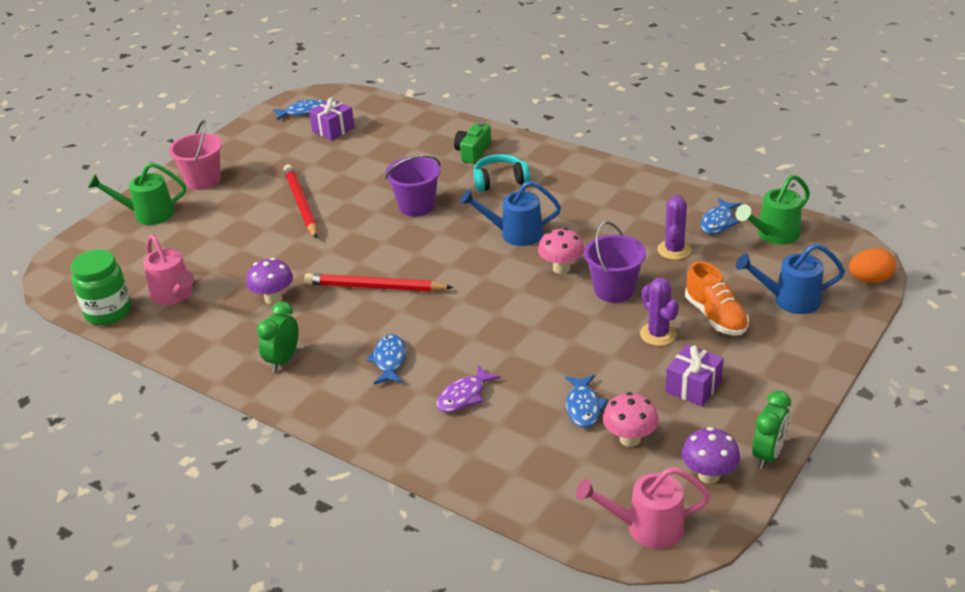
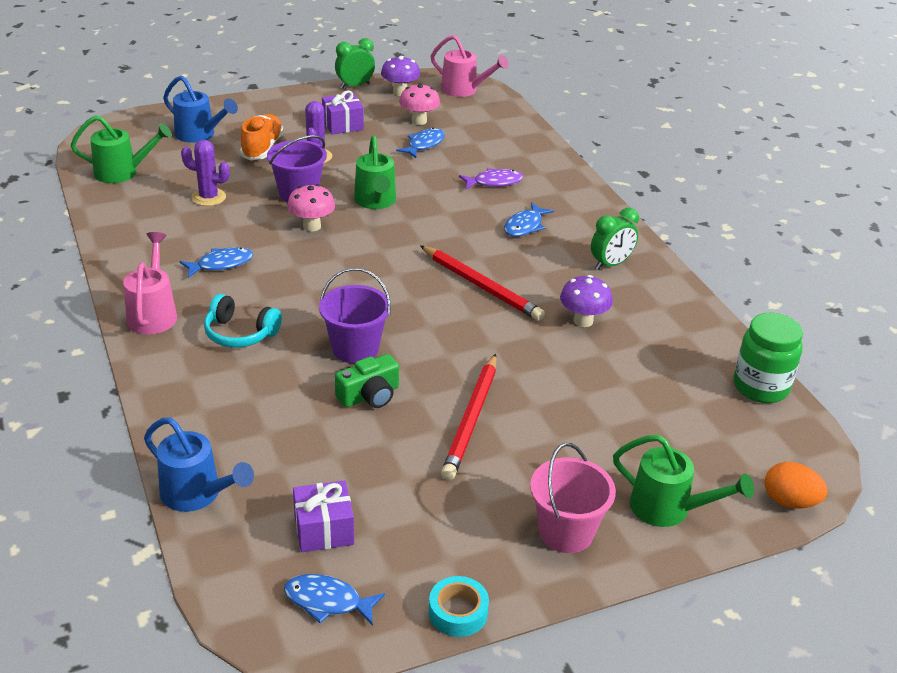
camera: 150 degrees left, 0 degrees up
pink watering can [143,234,194,305] -> pink watering can moved to [123,232,177,334]
green camera [454,122,491,164] -> green camera moved to [335,354,399,408]
blue watering can [460,181,561,246] -> blue watering can moved to [144,417,254,512]
purple cactus [658,195,692,260] -> purple cactus turned 60 degrees clockwise [181,140,230,206]
blue fish [700,198,742,234] -> blue fish moved to [179,247,253,278]
orange egg [849,248,896,283] -> orange egg moved to [764,462,828,509]
none -> green watering can [354,136,396,209]
none -> turquoise tape [429,576,489,637]

